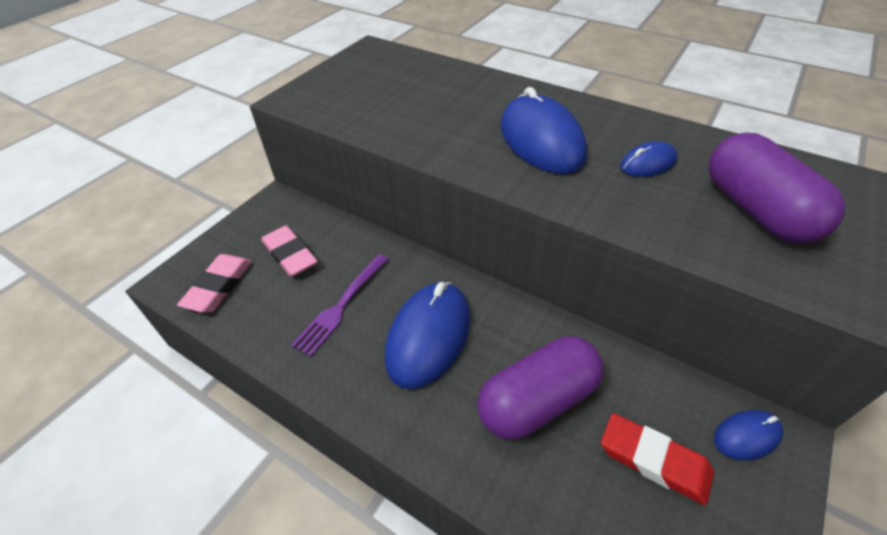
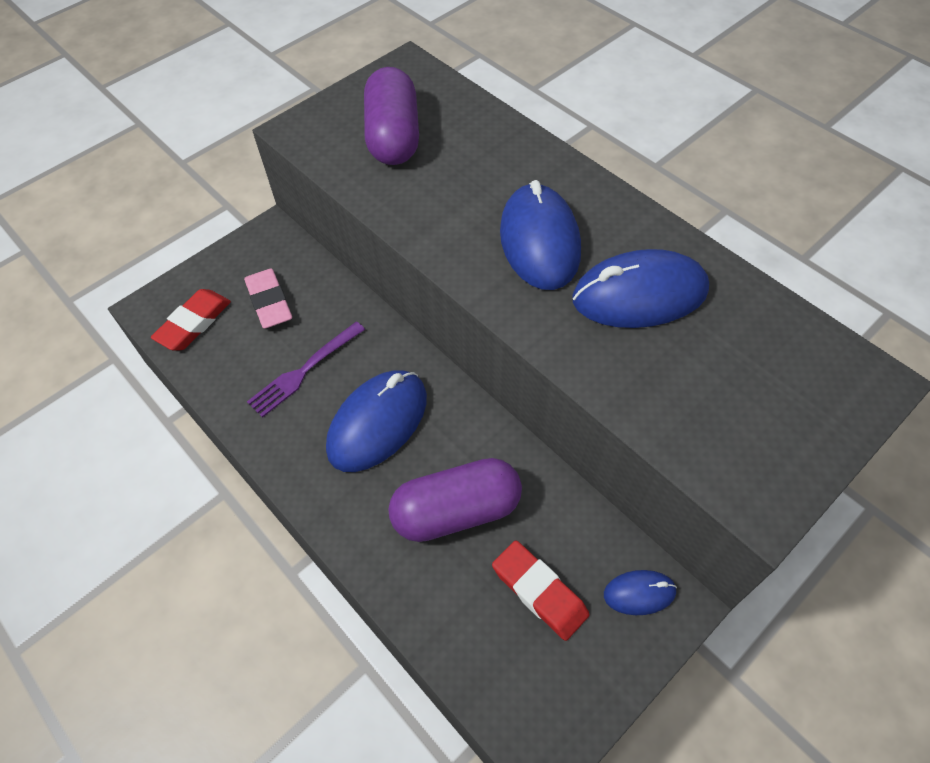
camera: 15 degrees right, 10 degrees up
pink eraser [177,254,252,313] -> red eraser [151,289,231,350]
blue mouse [620,141,678,177] -> blue mouse [572,249,709,328], size x1.98
purple capsule [708,133,846,244] -> purple capsule moved to [364,67,419,165]

